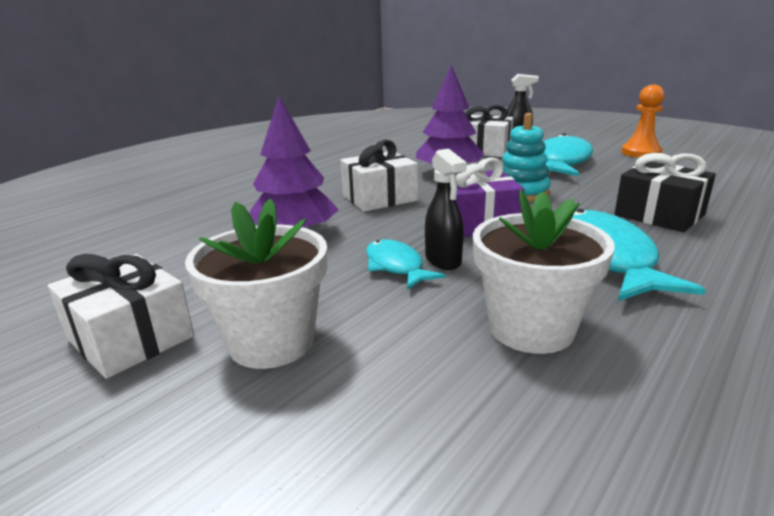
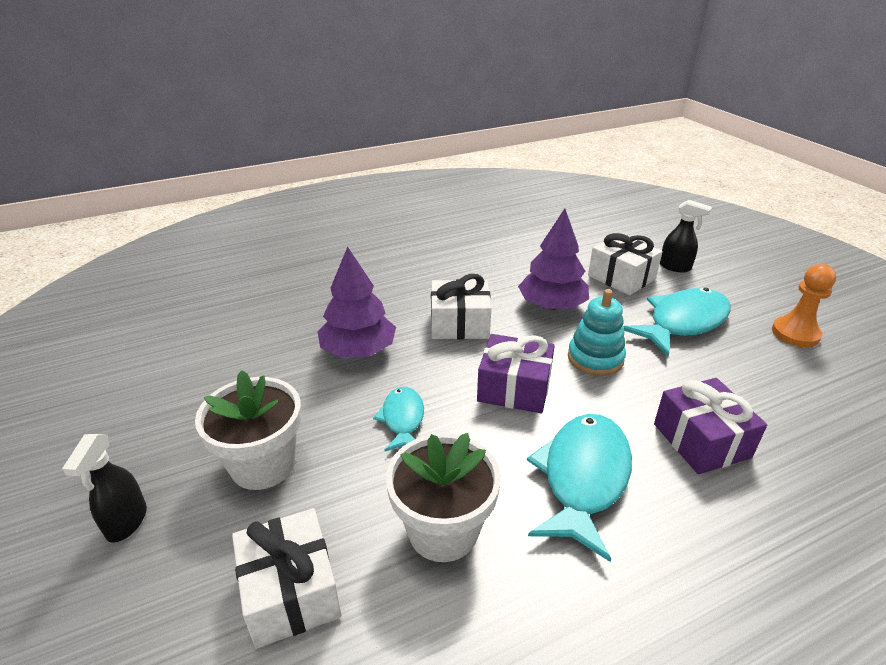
camera: 25 degrees right, 10 degrees up
white gift [48,254,194,379] -> white gift moved to [232,508,341,649]
black spray bottle [425,149,467,270] -> black spray bottle moved to [62,434,147,543]
black gift [614,153,716,232] -> purple gift [654,378,767,474]

